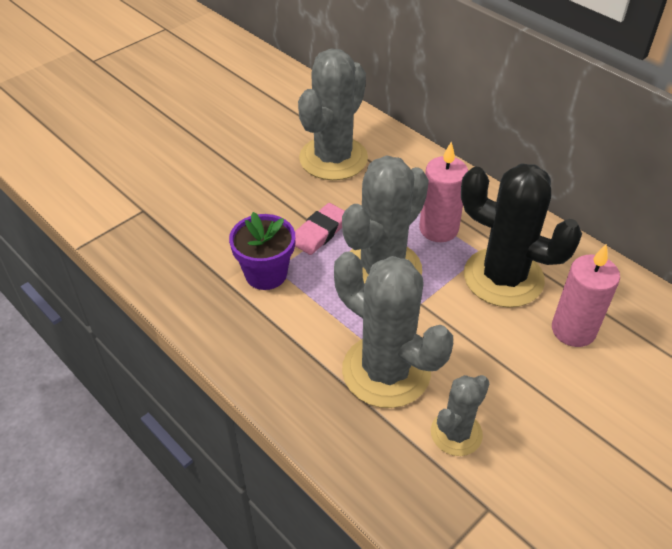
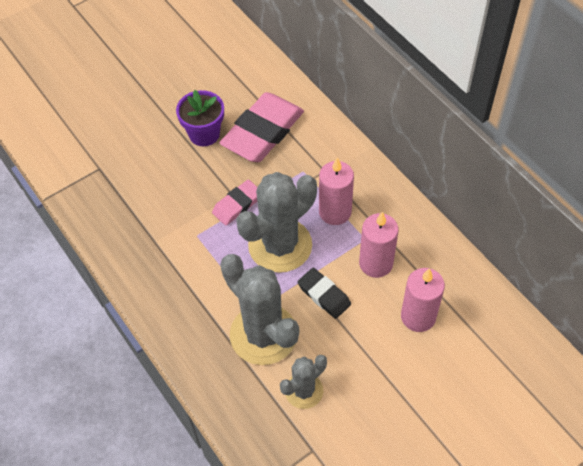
camera: 10 degrees right, 10 degrees up
purple flower pot [229,212,295,290] -> purple flower pot moved to [176,90,224,146]
grey cactus [298,49,368,180] -> pink eraser [220,92,304,162]
black cactus [461,163,582,307] -> pink candle [359,212,399,278]
none -> black eraser [298,268,351,319]

